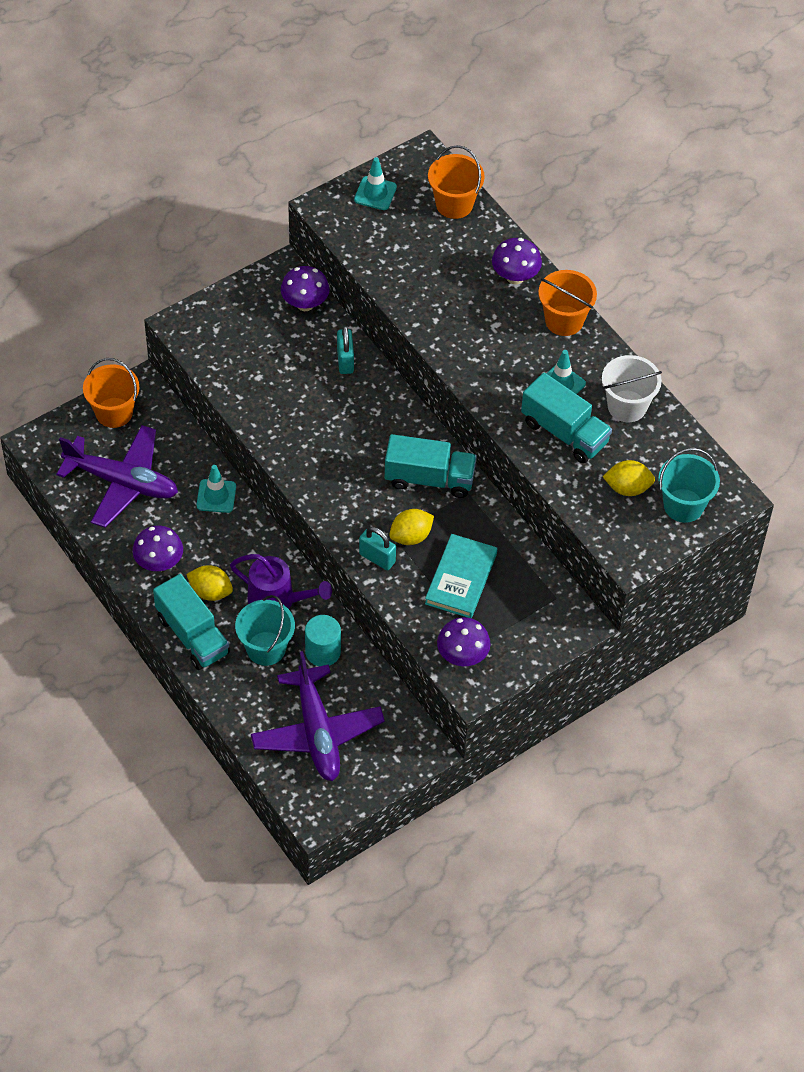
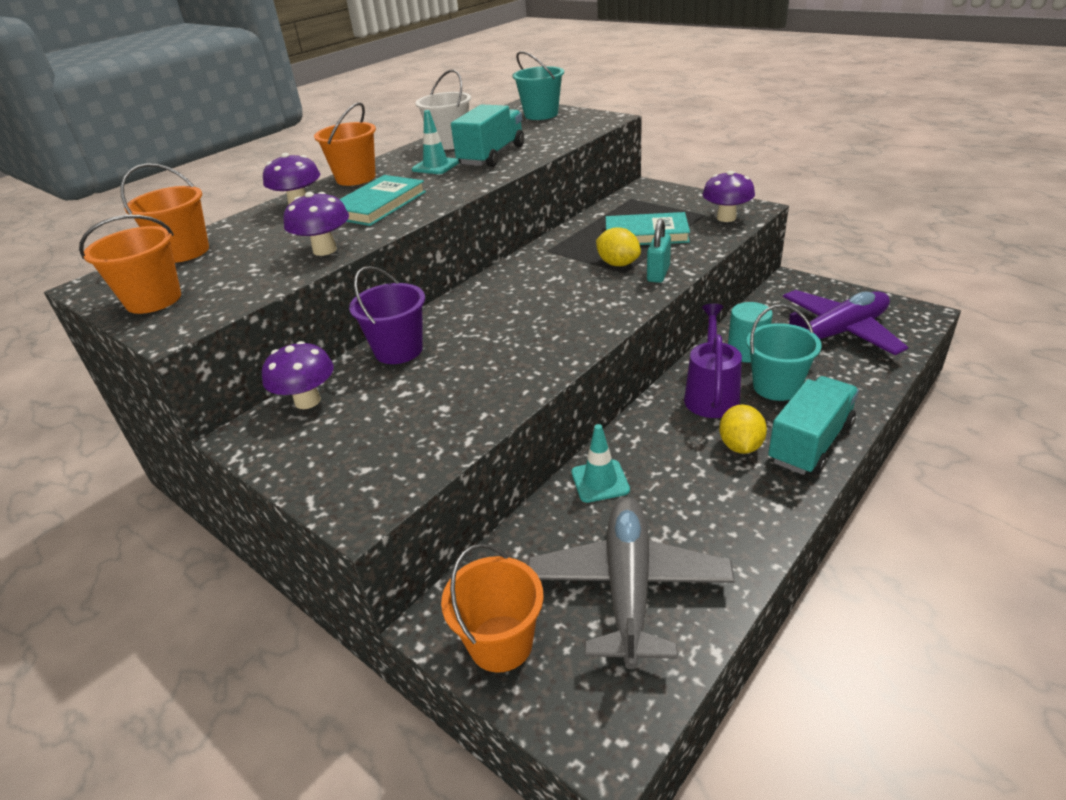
camera: 100 degrees left, 20 degrees down
purple plane [56,425,178,528] -> grey plane [528,497,735,669]
purple mushroom [133,526,183,571] -> purple mushroom moved to [284,192,349,256]
turquoise padlock [337,326,354,374] -> purple bucket [349,266,425,364]
turquoise traffic cone [354,157,397,210] -> orange bucket [79,215,181,314]
turquoise truck [385,434,477,498] -> none
yellow lemon [603,460,655,496] -> none
none -> turquoise book [339,175,426,226]

